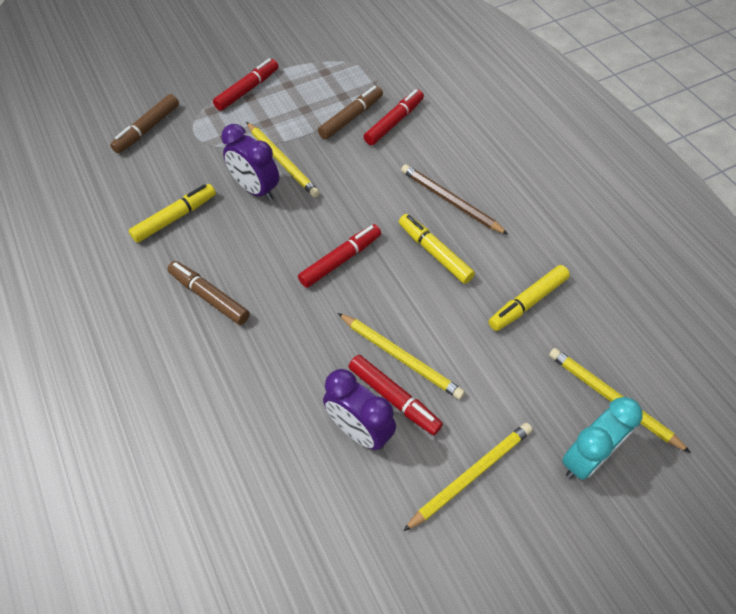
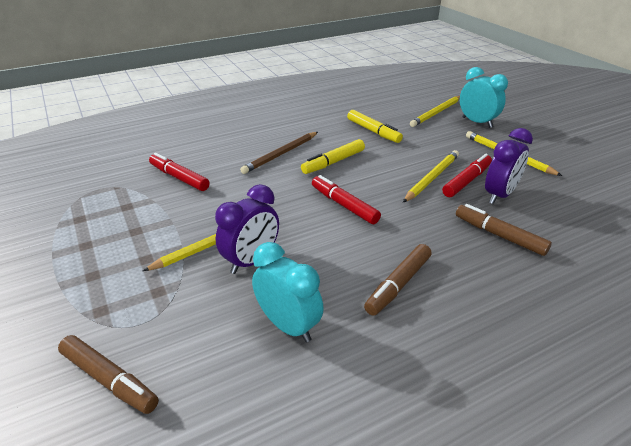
camera: 90 degrees left, 20 degrees down
yellow marker [128,184,216,243] -> turquoise clock [252,242,324,342]
red marker [213,58,279,111] -> none
brown marker [318,86,383,139] -> brown marker moved to [456,204,552,256]

